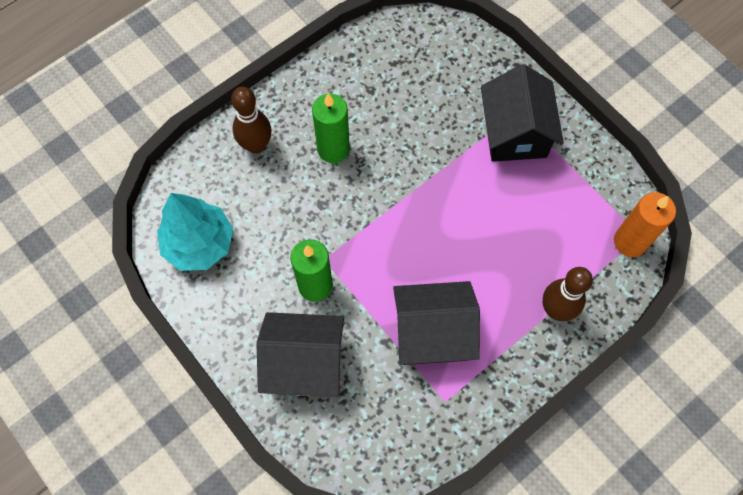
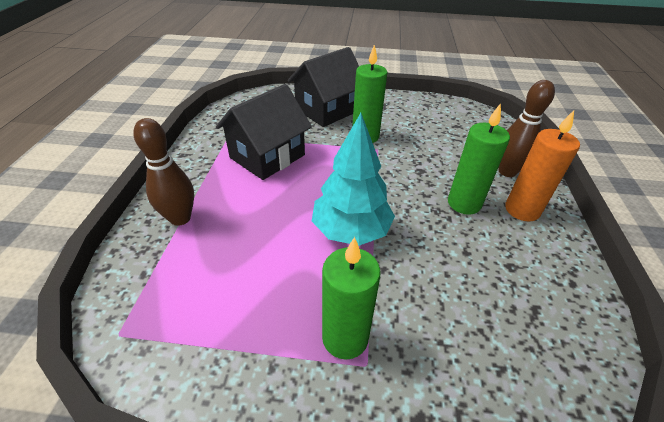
camera: 135 degrees right, 25 degrees down
turquoise tree [157,193,233,271] -> turquoise tree moved to [312,113,395,246]
black house [481,64,564,162] -> green candle [322,237,381,360]
orange candle [614,192,676,257] -> orange candle moved to [505,110,580,222]

